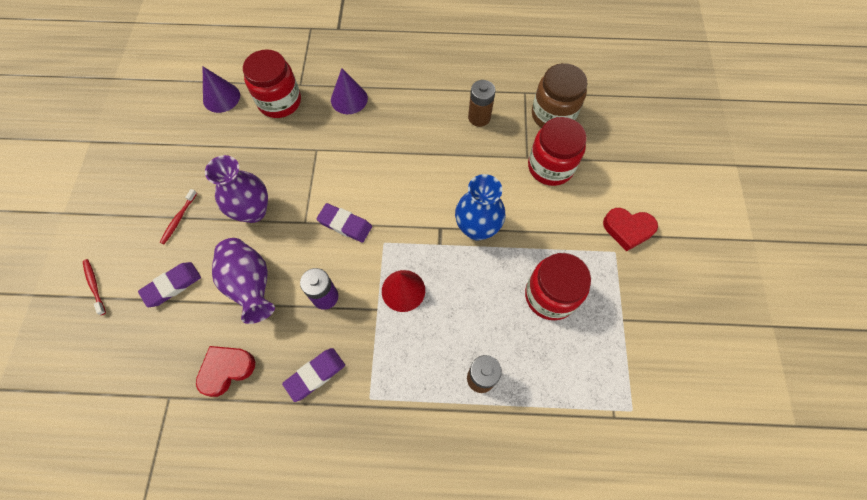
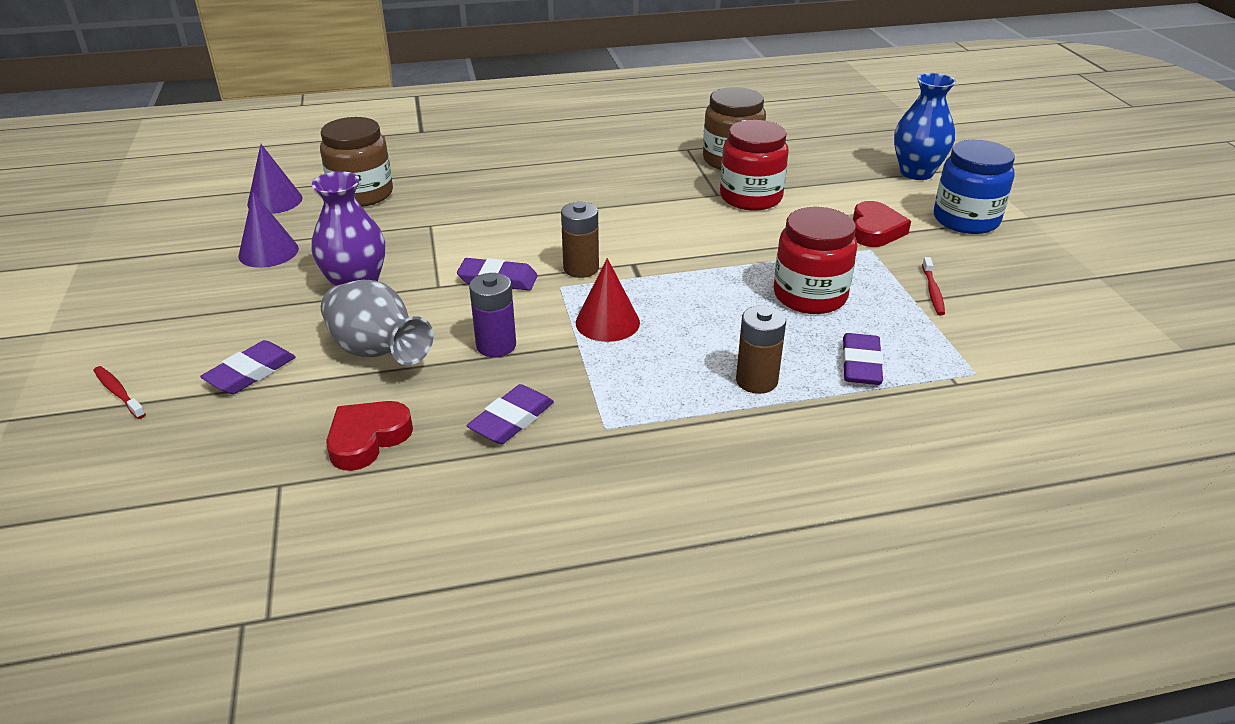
camera: 15 degrees left, 30 degrees down
red toothbrush [160,189,197,244] -> red toothbrush moved to [922,257,945,315]
purple vase [212,238,275,324] -> grey vase [321,280,434,365]
red jar [243,49,301,118] -> brown jar [320,117,393,207]
purple cone [331,68,368,114] -> purple cone moved to [239,192,299,268]
blue vase [455,174,505,240] -> blue vase moved to [894,73,956,180]
brown battery [468,80,495,127] -> brown battery moved to [561,202,599,278]
red heart [603,208,658,251] -> red heart turned 75 degrees counterclockwise [853,201,911,247]
none -> purple eraser [842,333,883,385]
none -> blue jar [934,140,1015,234]

